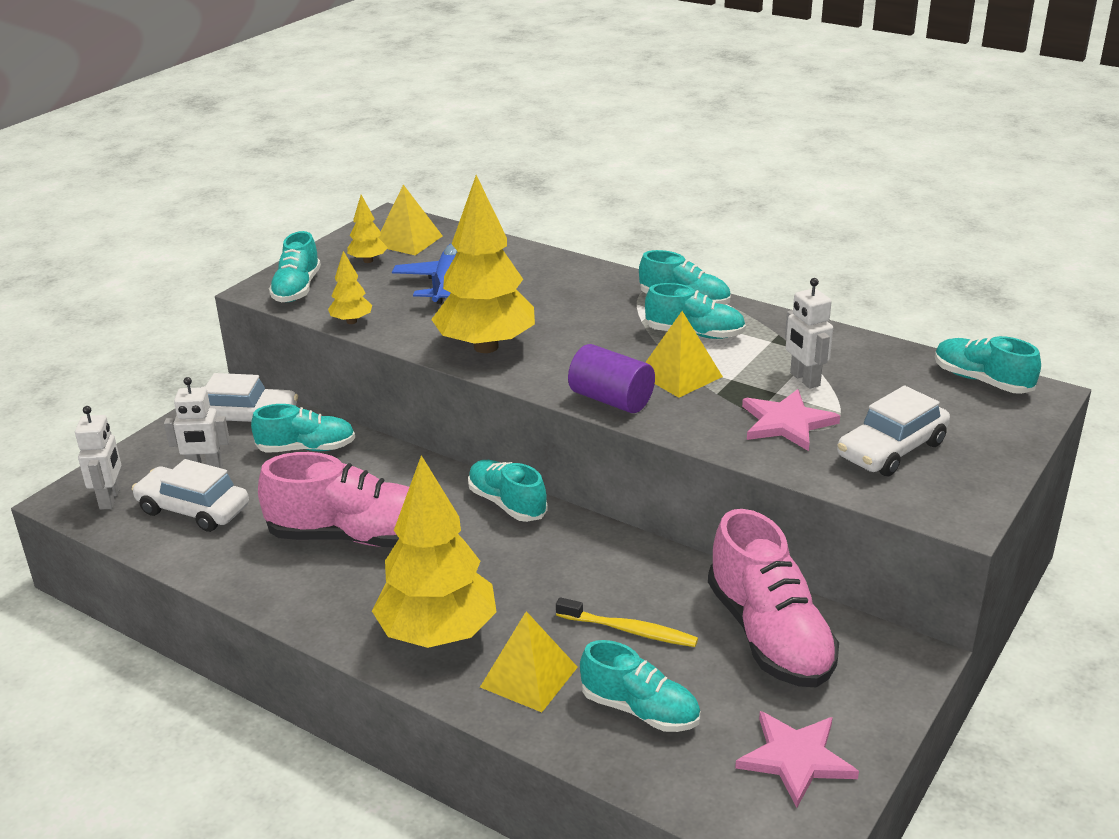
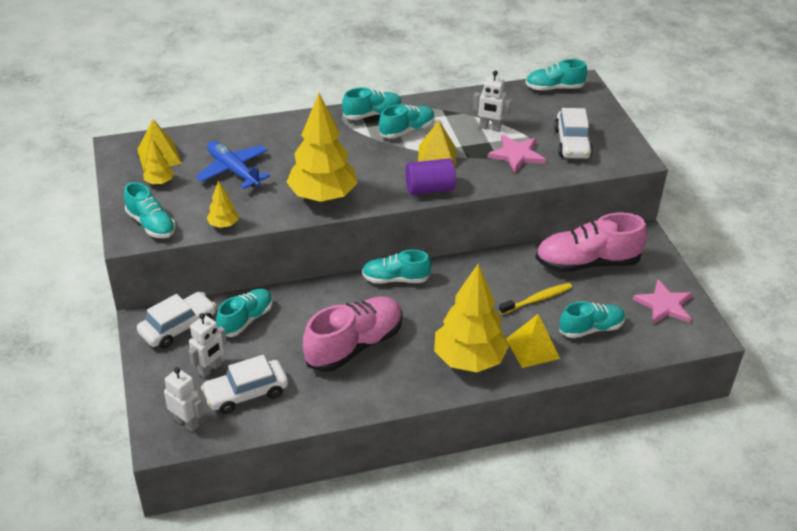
camera: 50 degrees left, 10 degrees up
pink shoe [708,509,839,687] -> pink shoe turned 150 degrees clockwise [535,212,647,272]

